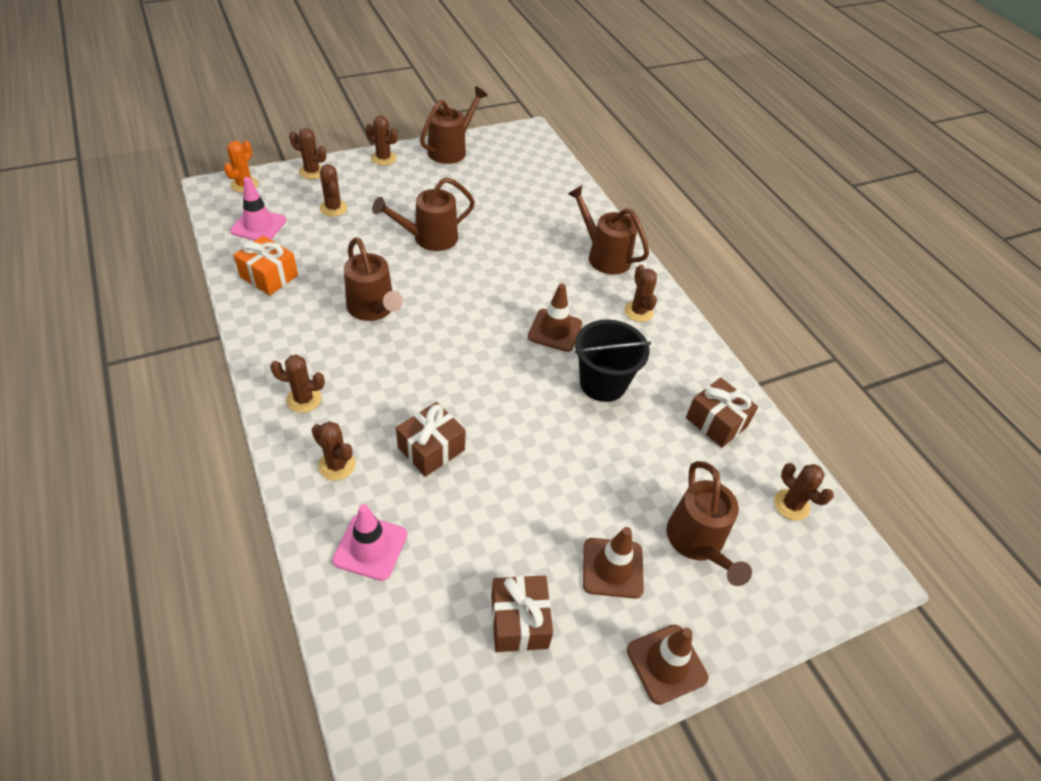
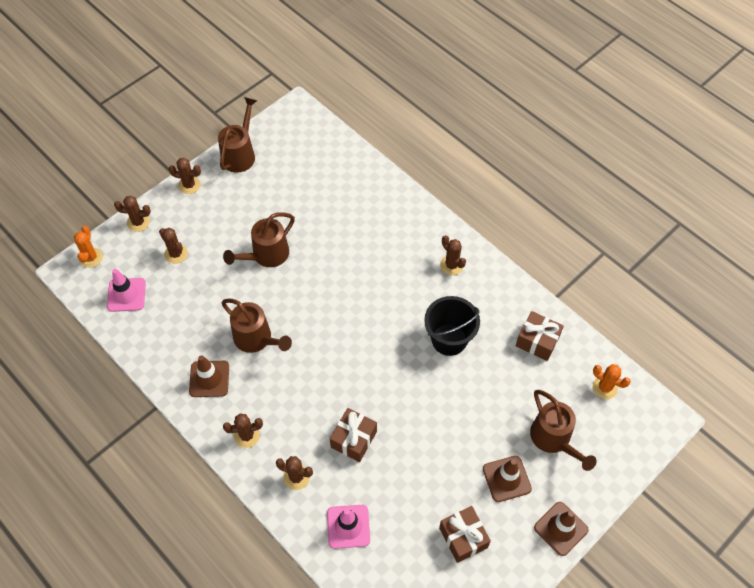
camera: 15 degrees left, 10 degrees up
orange gift [234,236,298,295] -> none
brown traffic cone [528,284,582,352] -> brown traffic cone moved to [189,355,229,397]
brown watering can [568,185,649,275] -> none
brown cactus [774,463,834,521] -> orange cactus [593,364,631,399]

